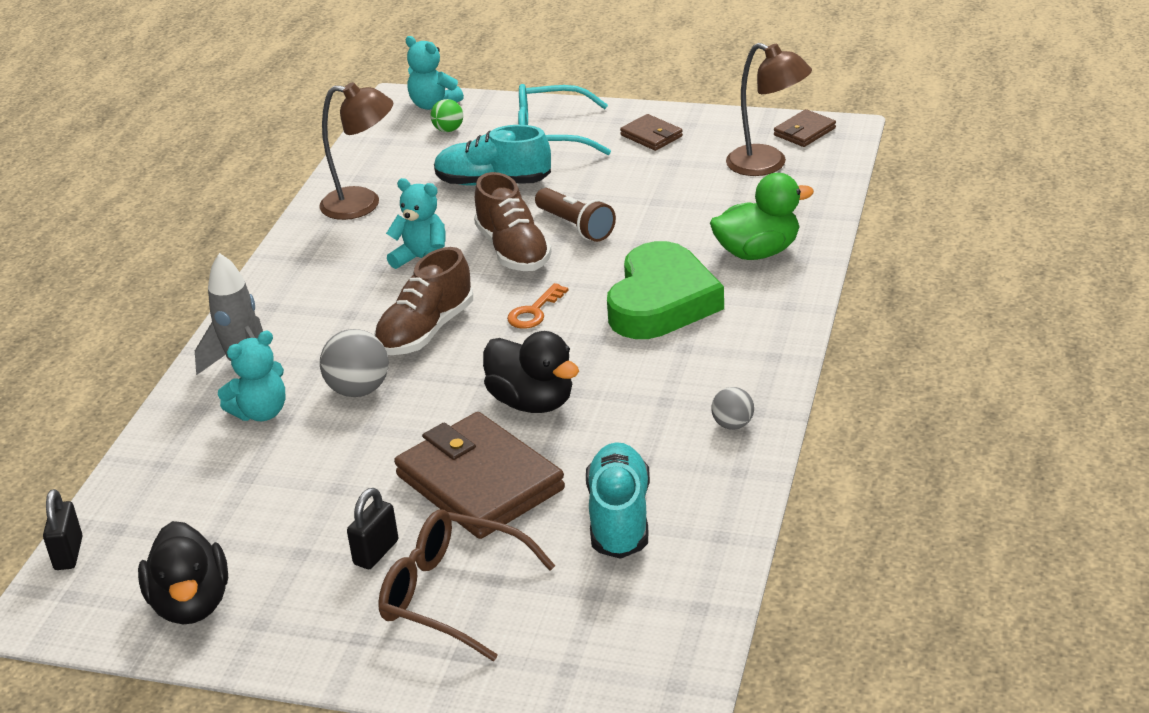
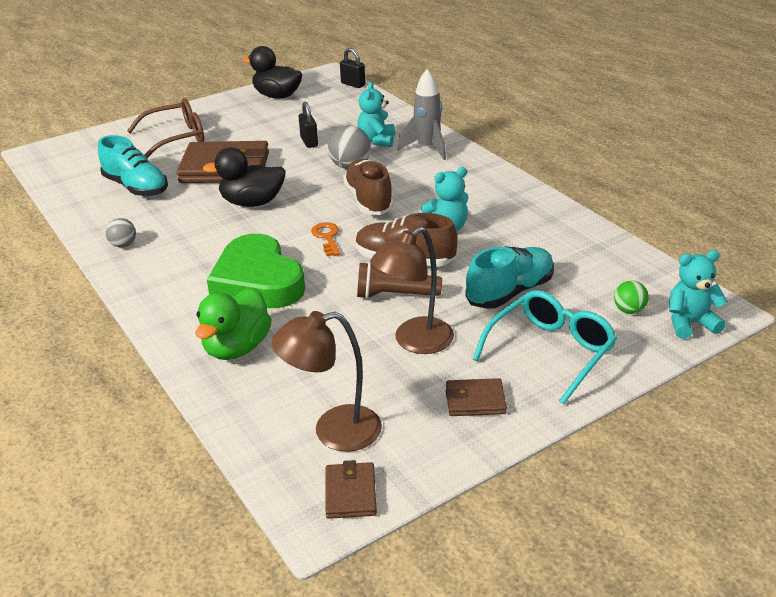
camera: 130 degrees right, 0 degrees up
brown lamp [319,82,393,220] -> brown lamp moved to [370,227,454,354]
black padlock [347,488,398,569] -> black padlock moved to [299,101,318,148]

